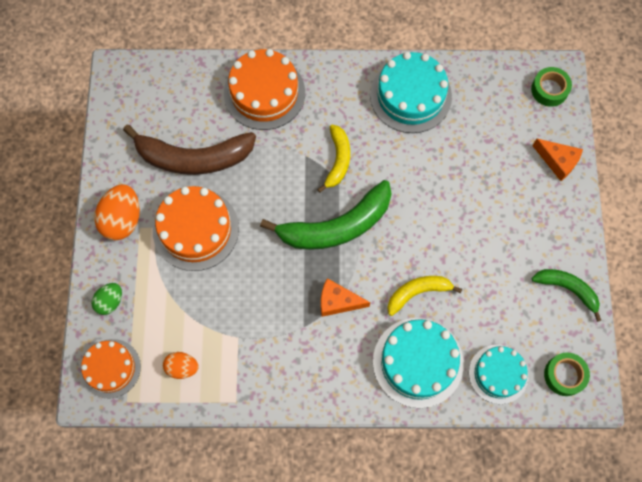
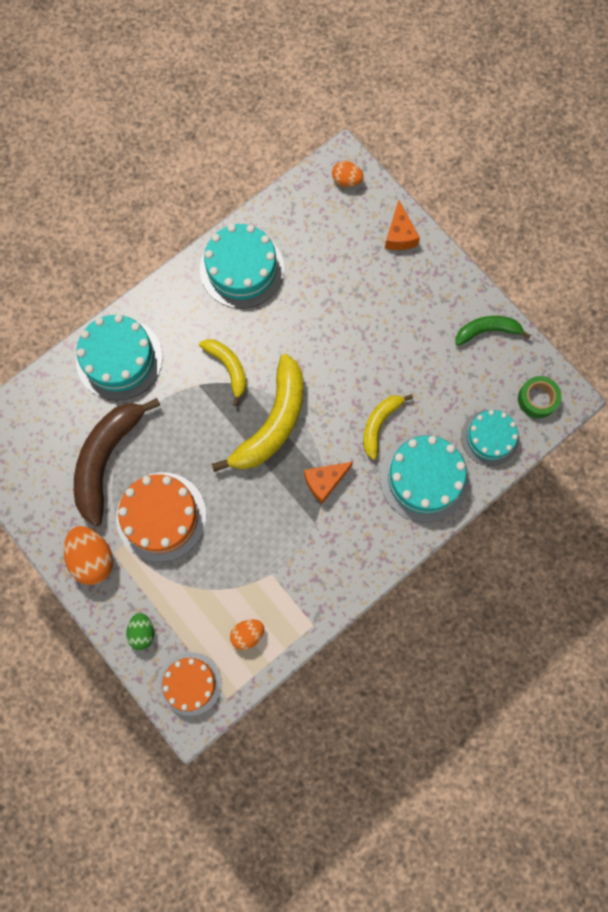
camera: 40 degrees left, 5 degrees up
brown banana [123,125,256,175] -> brown banana turned 150 degrees clockwise [74,398,160,527]
orange cake [224,49,305,130] -> turquoise cake [76,315,163,400]
green banana [260,180,392,250] -> yellow banana [212,354,303,472]
green tape [531,67,572,107] -> orange egg [332,161,364,187]
orange cheese [532,138,583,181] -> orange cheese turned 90 degrees clockwise [385,200,420,250]

